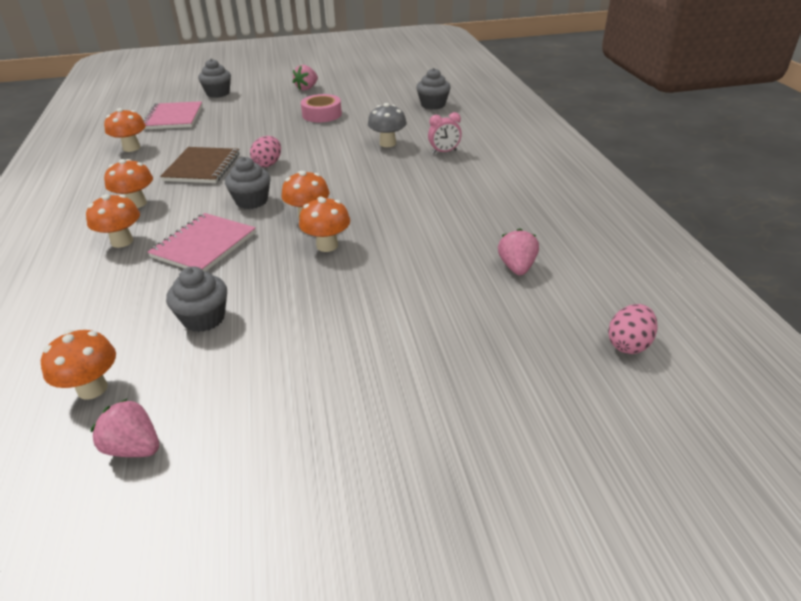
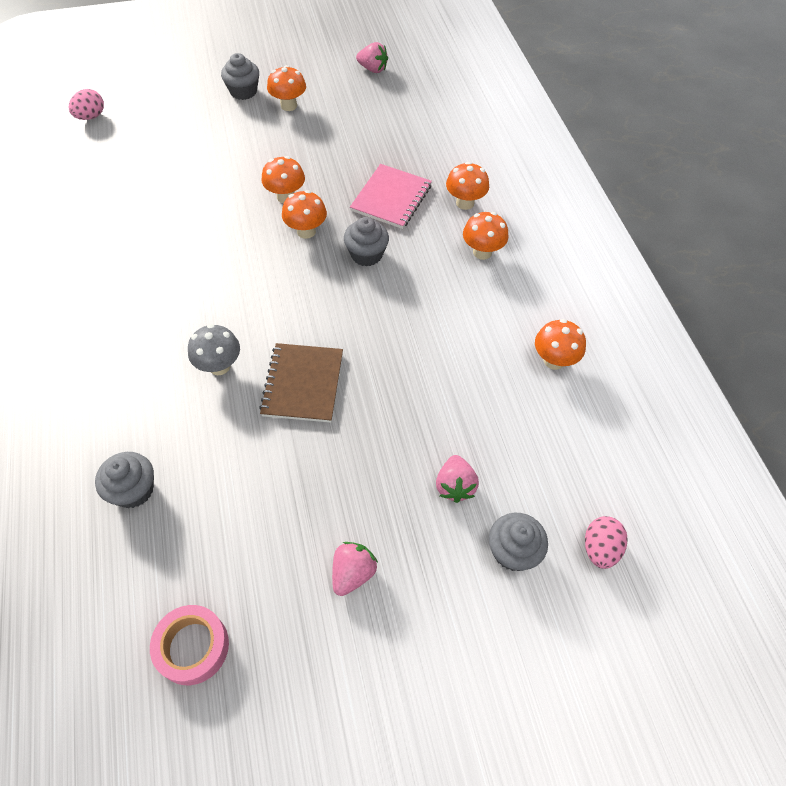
camera: 175 degrees right, 20 degrees up
orange mushroom [41,330,116,400] -> orange mushroom moved to [267,65,306,111]
pink notebook [143,101,203,130] -> none
brown notebook [160,147,239,183] -> brown notebook moved to [259,343,343,423]
grey cupcake [166,266,227,332] -> grey cupcake moved to [221,53,259,100]
pink egg [250,136,281,167] -> pink egg moved to [585,516,628,569]
pink tape [301,94,342,122] -> pink tape moved to [150,605,229,685]
pink clock [428,112,462,154] -> none
pink strawberry [498,228,539,275] -> pink strawberry moved to [436,455,479,503]

